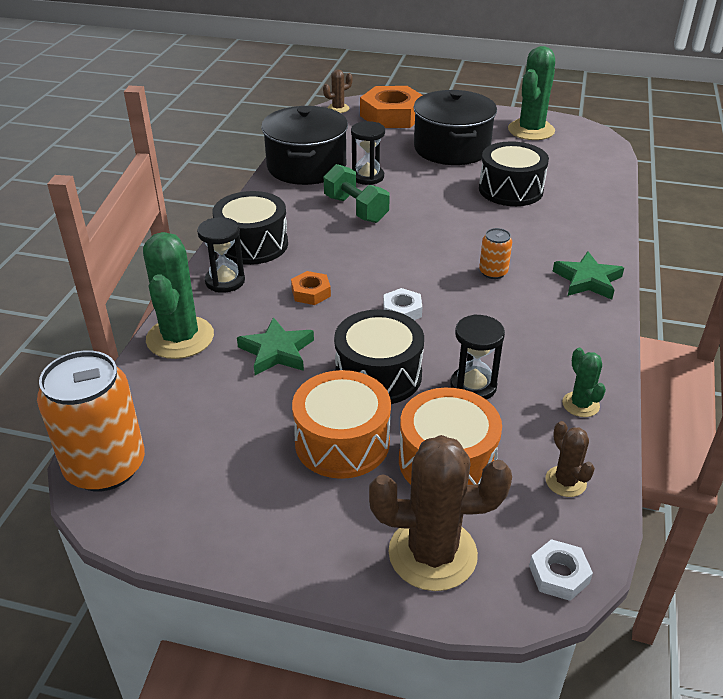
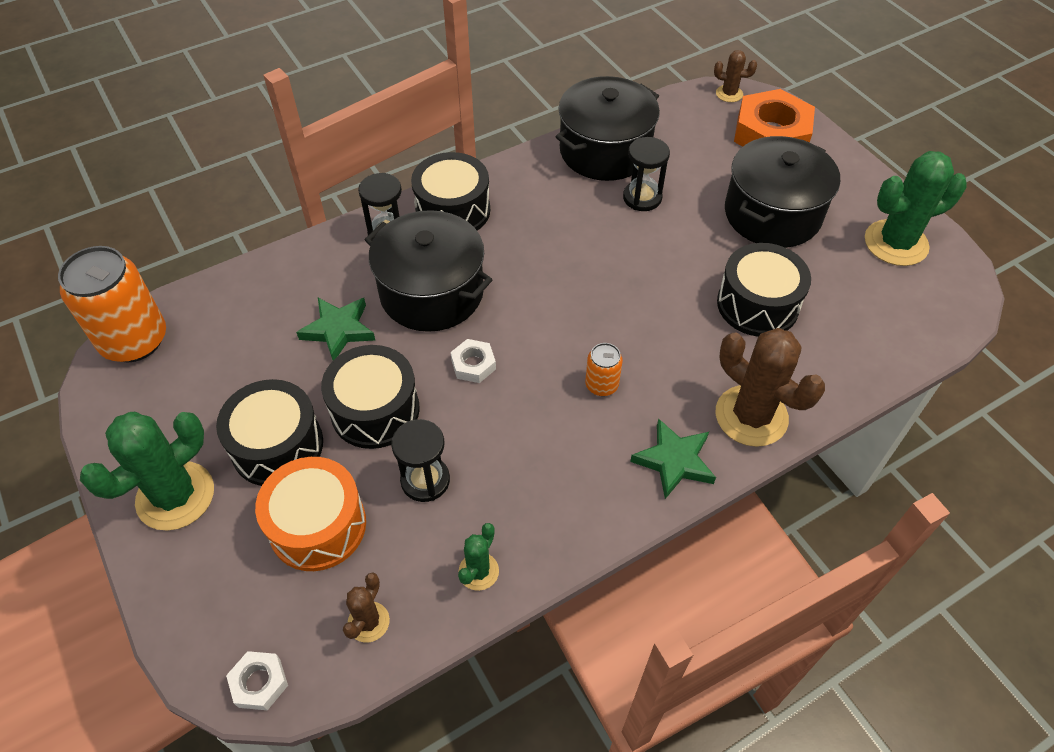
camera: 45 degrees right, 15 degrees up
green cactus [143,232,214,359] -> green cactus moved to [80,412,214,531]
orange nut [291,271,331,305] -> black pot [365,210,493,332]
orange drum [292,370,391,479] -> black drum [216,379,323,486]
green dumbbell [324,164,390,223] -> none
brown cactus [369,435,512,591] -> brown cactus moved to [716,328,825,447]

